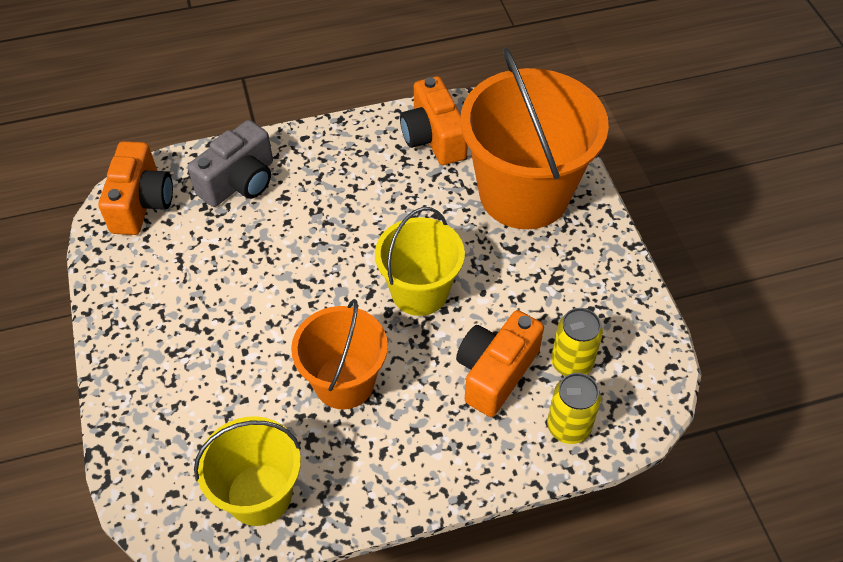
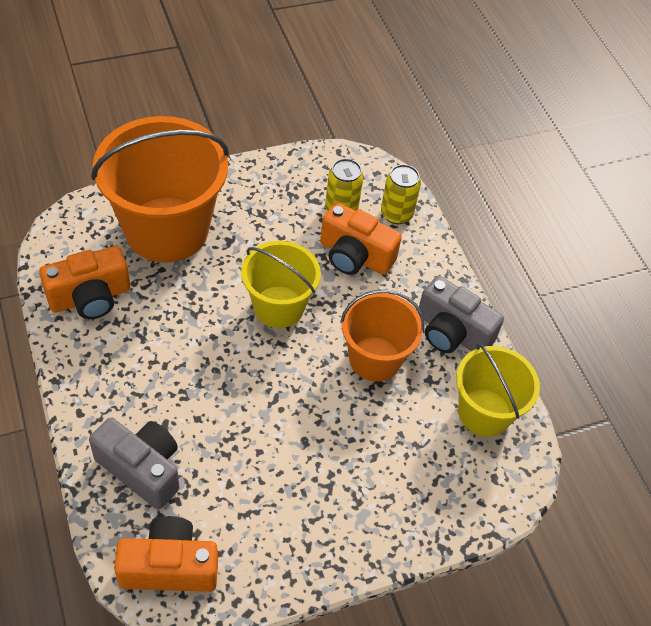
camera: 100 degrees left, 0 degrees up
none -> grey camera [417,276,504,353]

